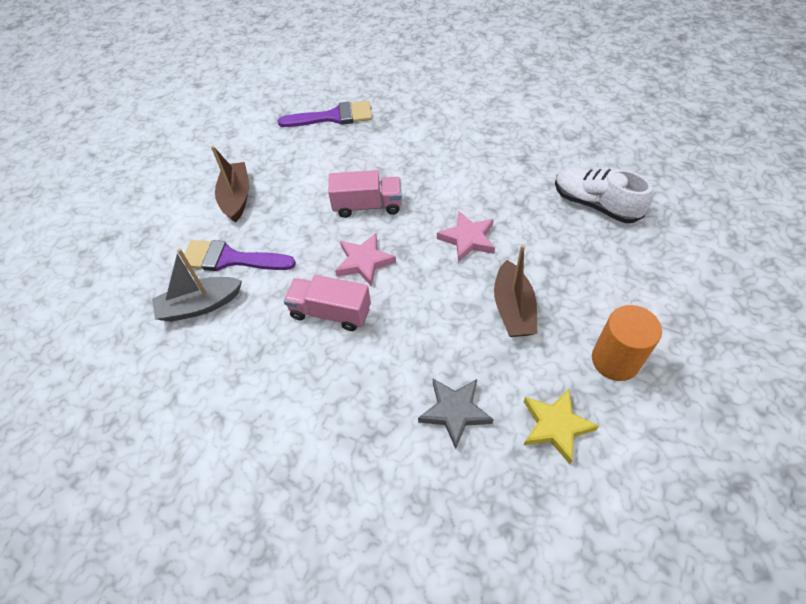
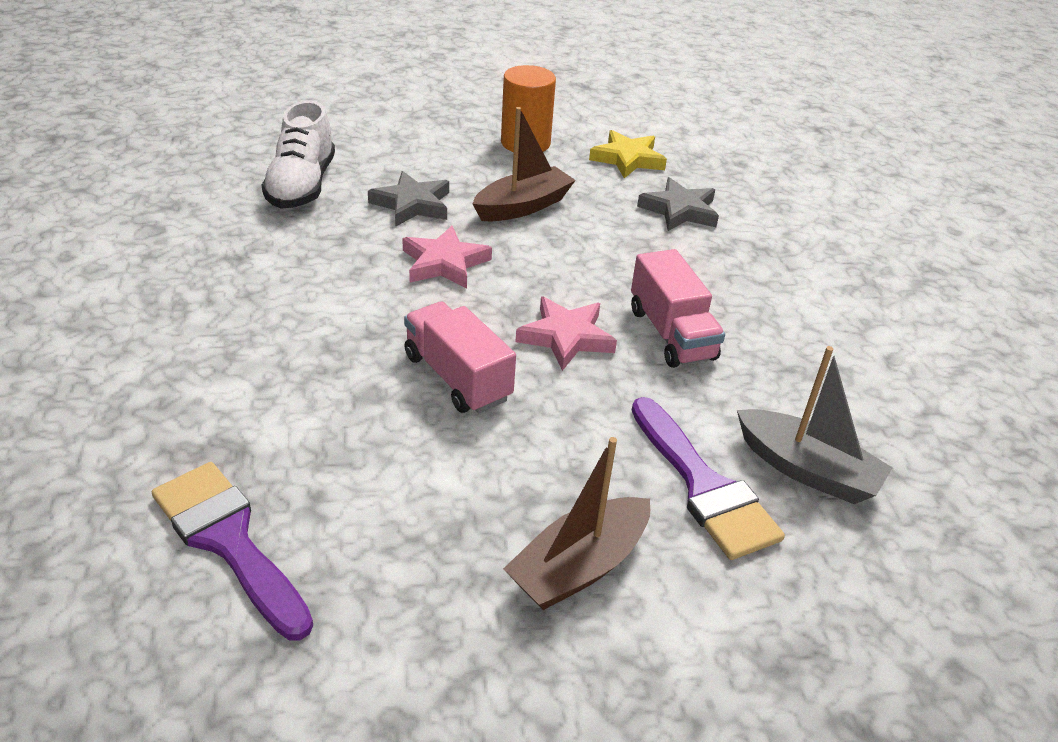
camera: 130 degrees left, 15 degrees down
none -> grey star [368,171,449,227]

